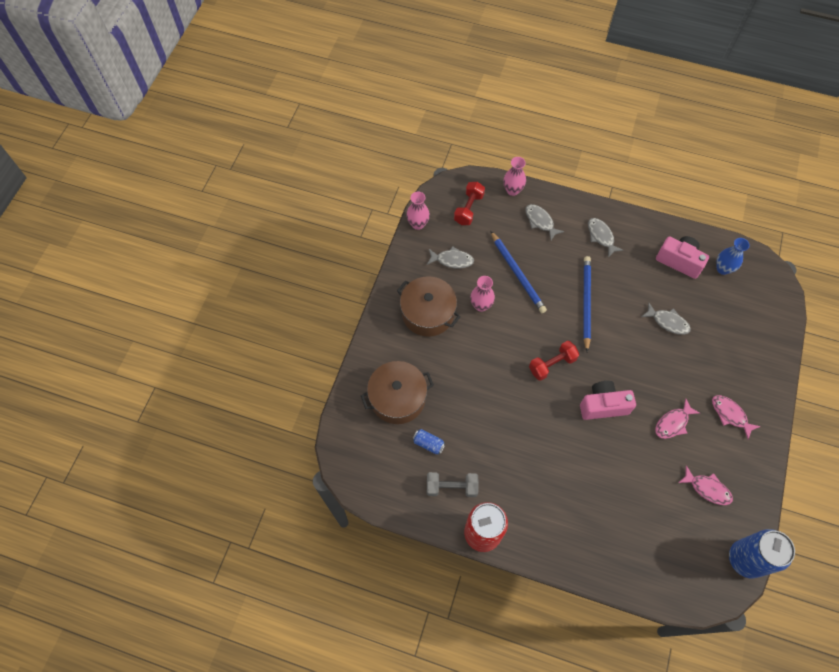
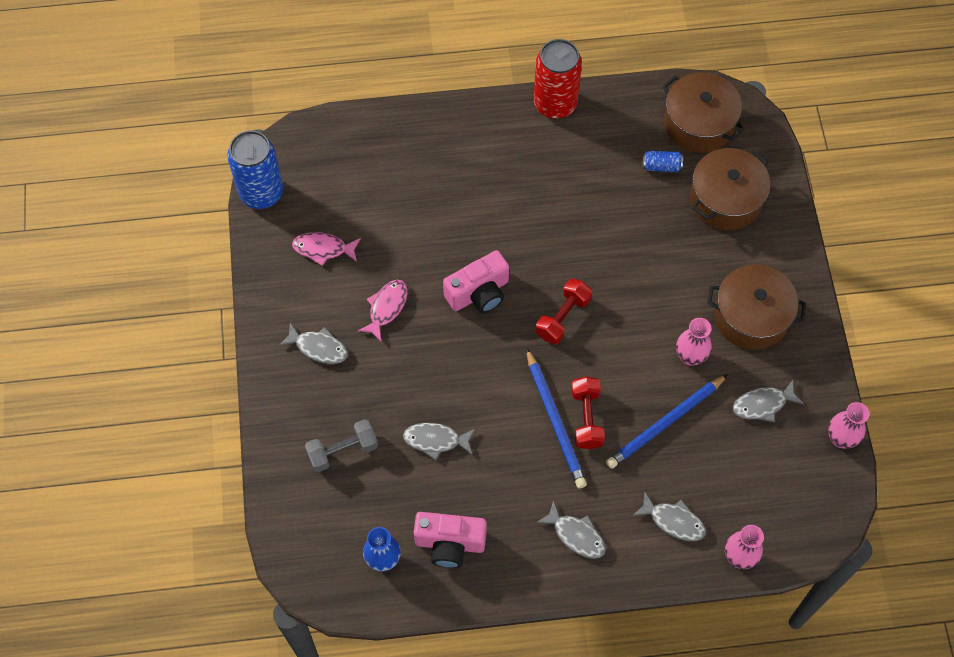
camera: 155 degrees right, 0 degrees up
grey dumbbell [427,472,479,497] -> grey dumbbell moved to [305,419,378,472]
red dumbbell [454,182,485,225] -> red dumbbell moved to [571,376,605,449]
blue pencil [490,231,547,313] -> blue pencil turned 75 degrees counterclockwise [606,374,728,469]
pink fish [712,395,761,439] -> grey fish [279,323,348,364]
none -> brown pot [663,72,745,153]

